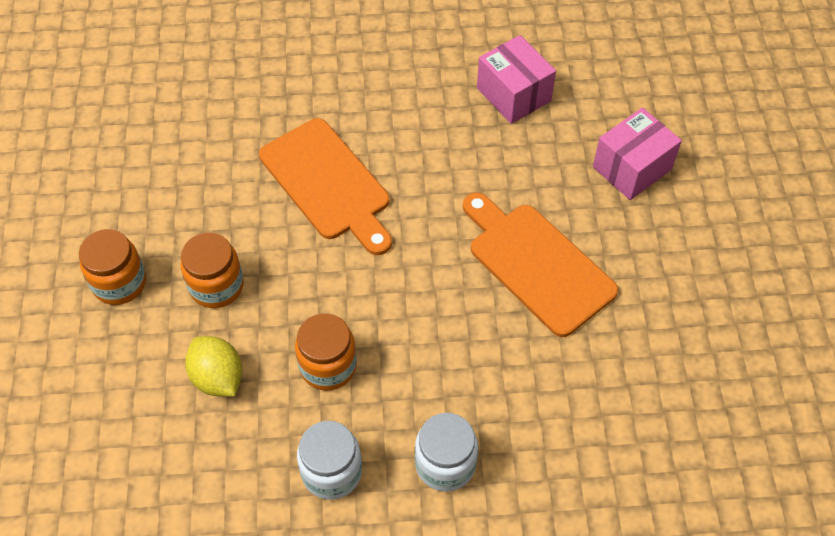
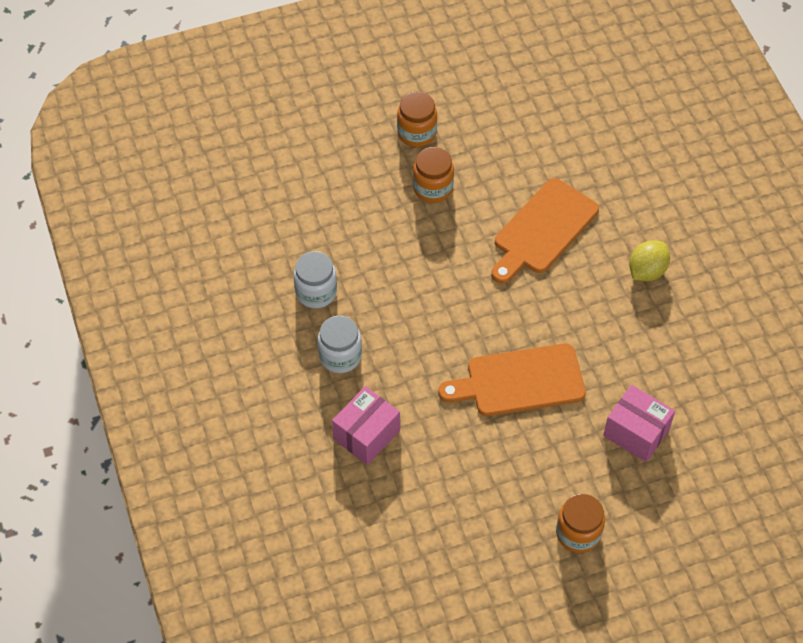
camera: 75 degrees right, 0 degrees up
yellow lemon [185,336,243,397] -> yellow lemon moved to [629,240,670,282]
orange jar [295,313,357,391] -> orange jar moved to [556,494,605,553]
orange cutting board [463,192,618,337] -> orange cutting board turned 135 degrees counterclockwise [438,343,586,416]
pink box [477,35,556,124] -> pink box moved to [332,386,400,465]

